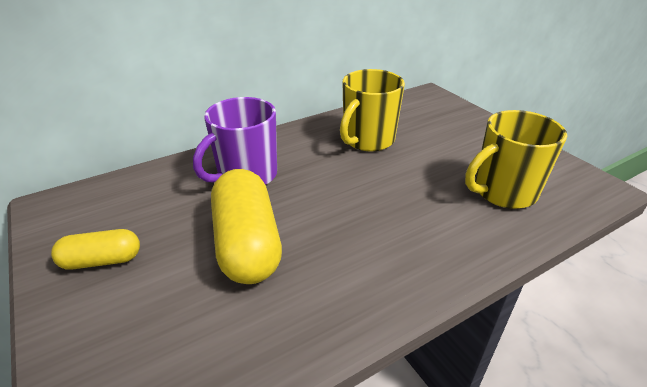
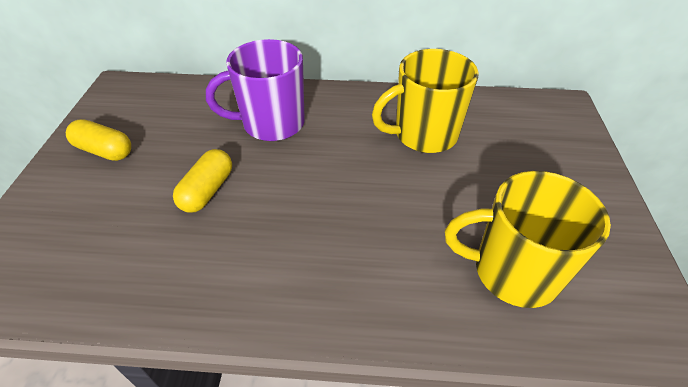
camera: 35 degrees right, 10 degrees up
yellow capsule [211,169,282,284] -> yellow capsule [173,149,232,213], size x0.55

